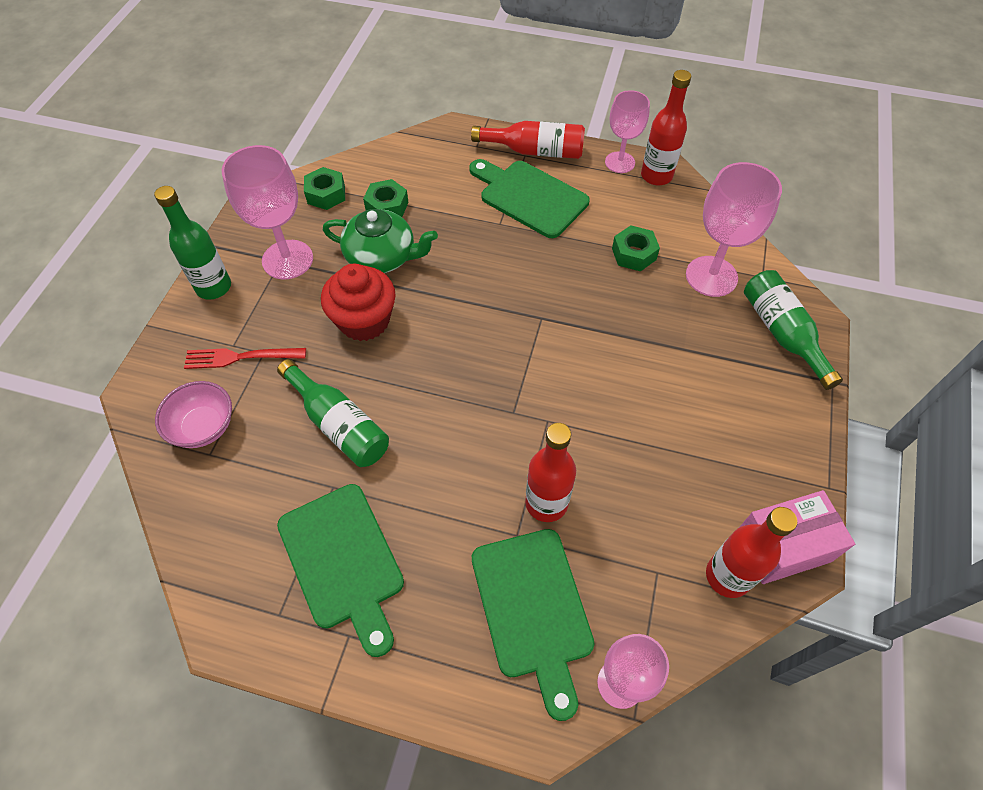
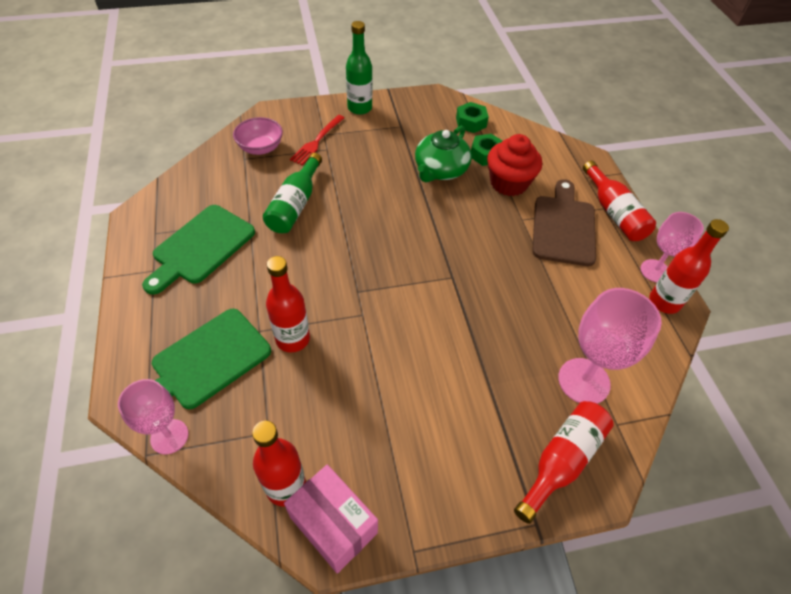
camera: 60 degrees right, 5 degrees down
red fork [184,348,306,369] -> red fork turned 120 degrees counterclockwise [290,115,345,165]
pink goblet [221,145,313,279] -> none
red cupcake [321,264,396,341] -> red cupcake moved to [487,134,542,196]
green teapot [323,209,438,273] -> green teapot turned 45 degrees clockwise [415,125,472,182]
green cutting board [469,159,590,238] -> brown cutting board [532,179,596,266]
green nut [612,225,660,272] -> none
green bottle [744,270,843,390] -> red bottle [514,401,614,524]

